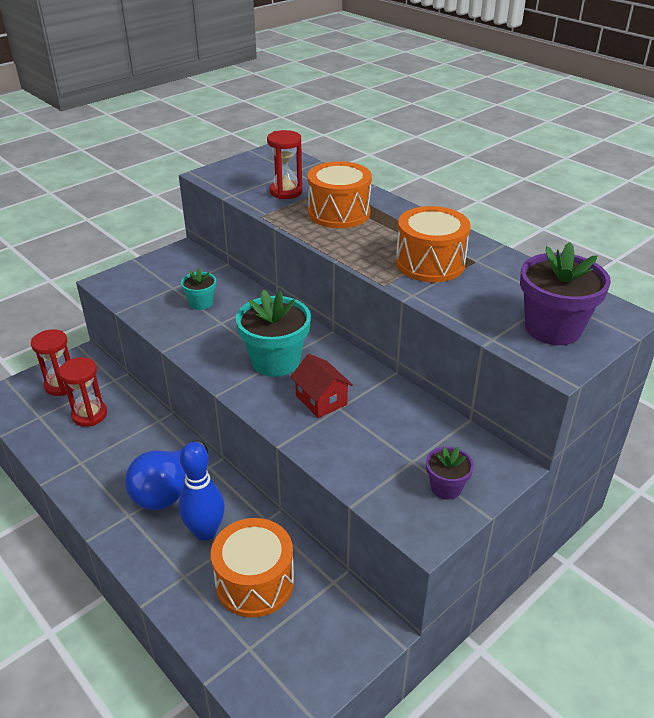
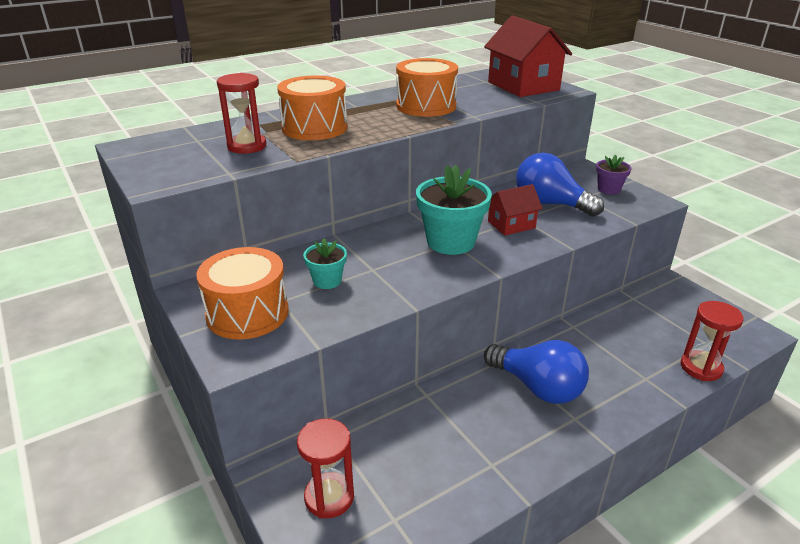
camera: 80 degrees left, 5 degrees down
red hourglass [59,357,107,427] -> red hourglass moved to [681,301,744,381]
blue bowling pin [179,442,225,541] -> none
orange drum [211,518,294,618] -> orange drum moved to [196,247,289,340]
purple flower pot [520,242,611,345] -> red house [484,15,572,97]
none -> blue light bulb [516,153,604,217]

